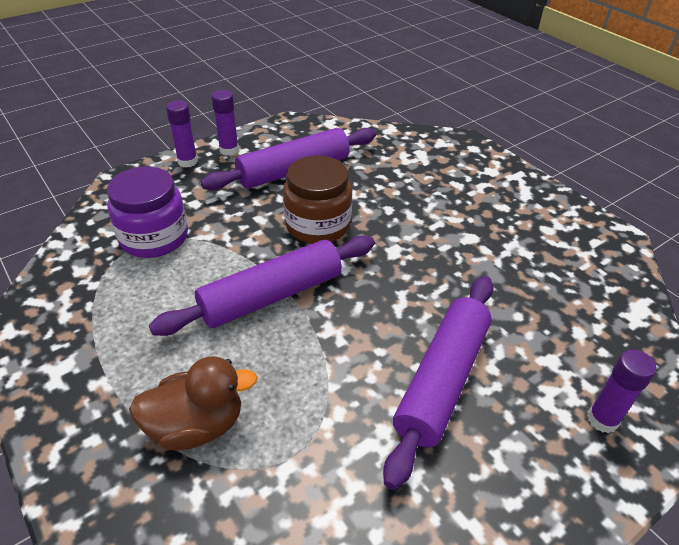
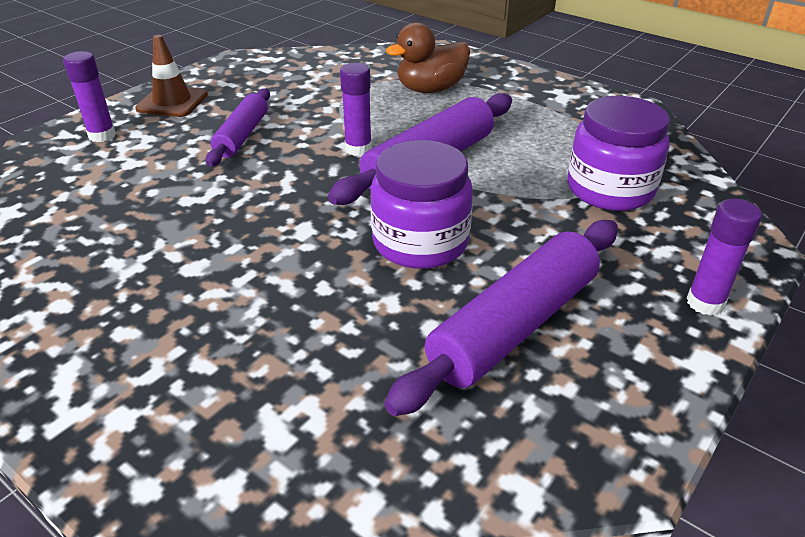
camera: 165 degrees right, 5 degrees down
purple glue stick [212,90,239,156] -> purple glue stick moved to [340,63,372,156]
brown jar [283,156,352,244] -> purple jar [370,140,473,269]
purple rolling pin [383,276,493,490] -> purple rolling pin [206,88,270,166], size x0.62
none -> brown traffic cone [135,35,208,117]

